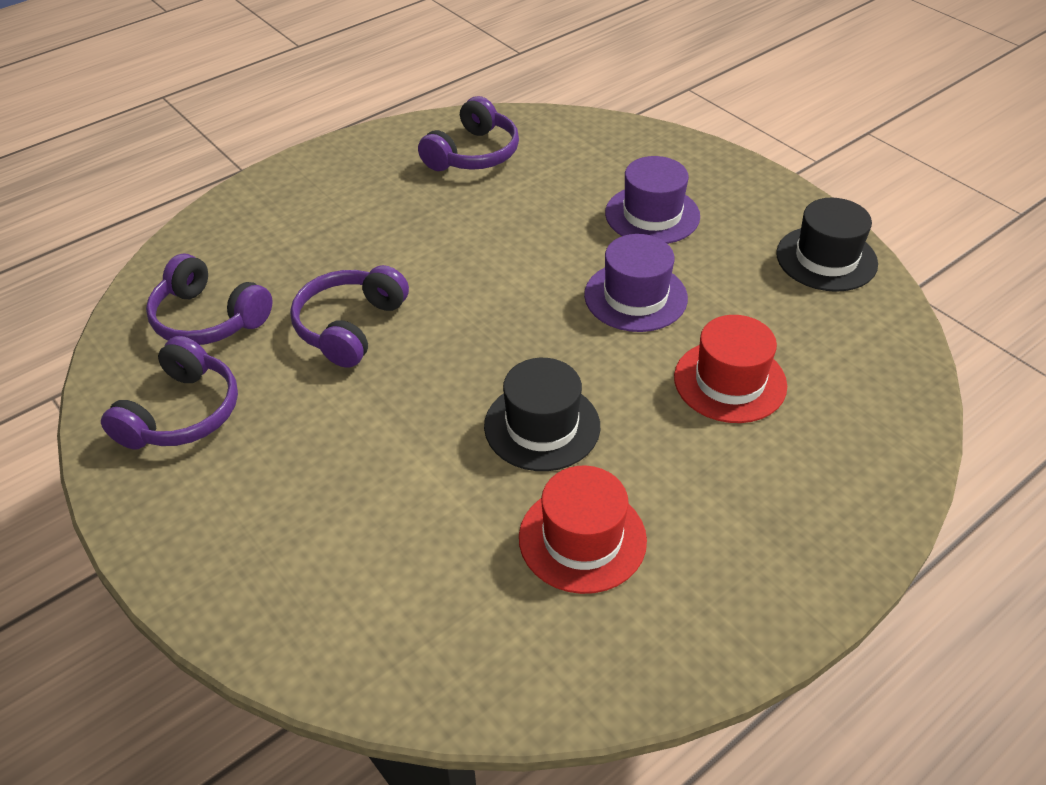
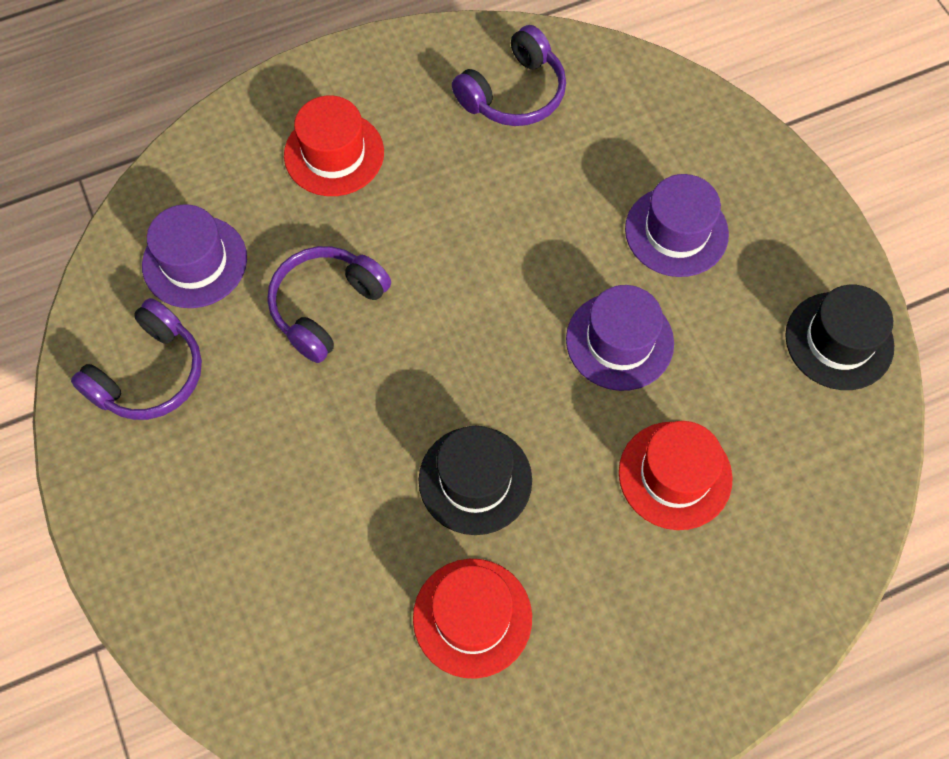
camera: 15 degrees right, 20 degrees up
purple headphones [146,254,273,345] -> purple hat [142,204,247,308]
none -> red hat [284,96,384,196]

